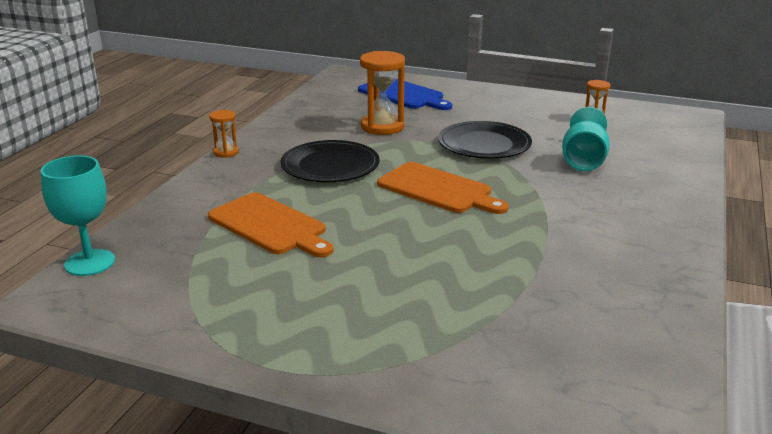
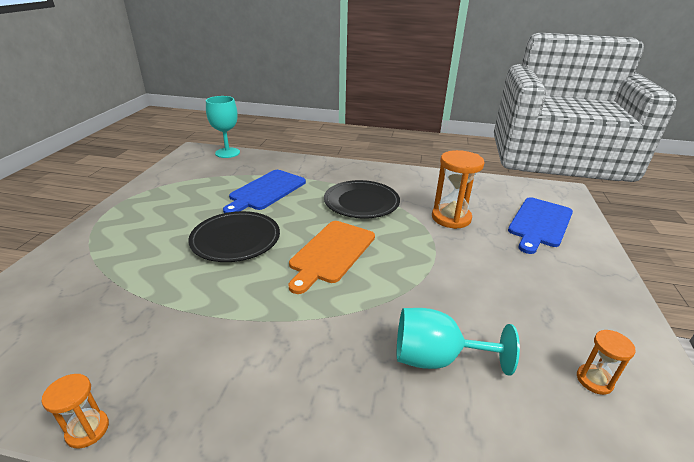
camera: 80 degrees right, 5 degrees up
orange cutting board [208,193,333,257] -> blue cutting board [223,170,306,213]
orange hourglass [209,110,239,158] -> orange hourglass moved to [41,374,109,449]
black plate [438,121,532,159] -> black plate moved to [188,211,280,262]

